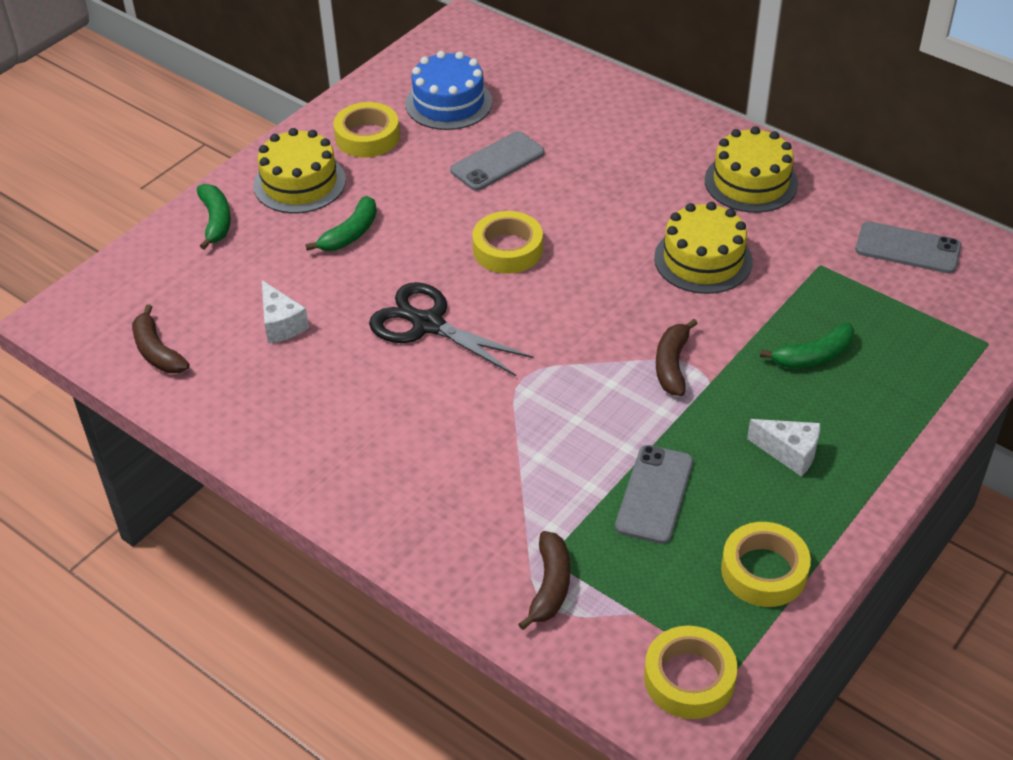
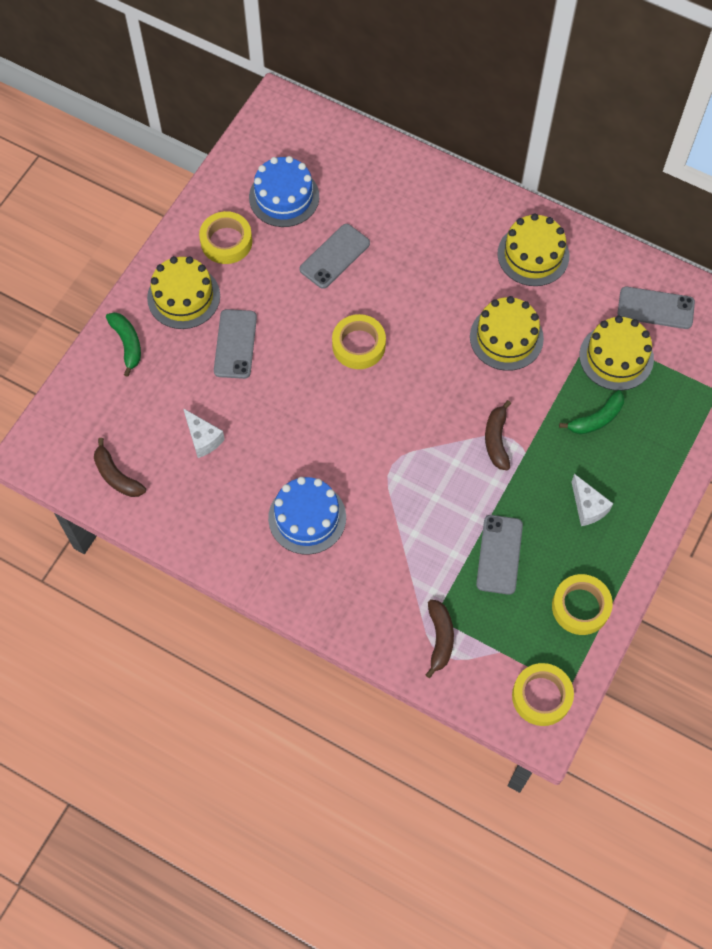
camera: 10 degrees left, 20 degrees up
green banana [305,196,377,251] -> grey phone [214,309,257,379]
black scissors [369,282,534,376] -> none
white cheese [747,419,820,477] -> white cheese turned 45 degrees clockwise [572,474,613,526]
none -> blue cake [268,477,346,555]
none -> yellow cake [579,316,654,391]

